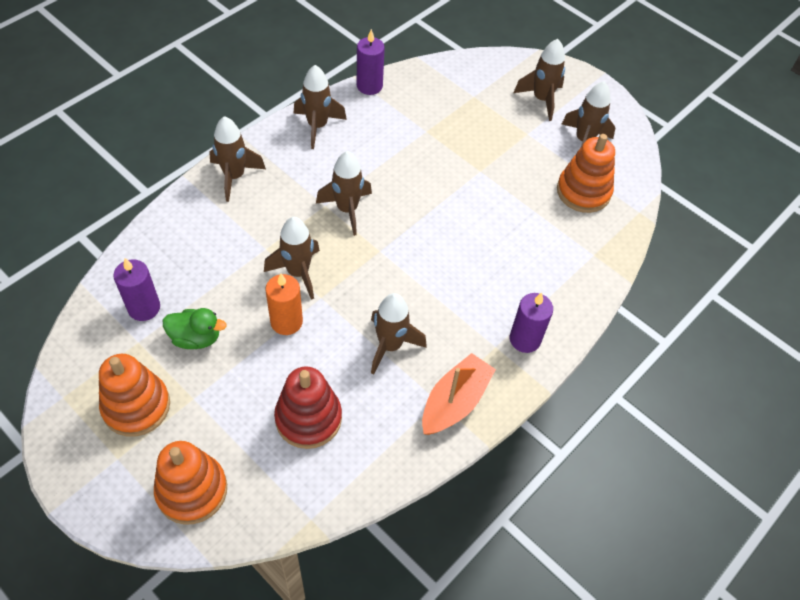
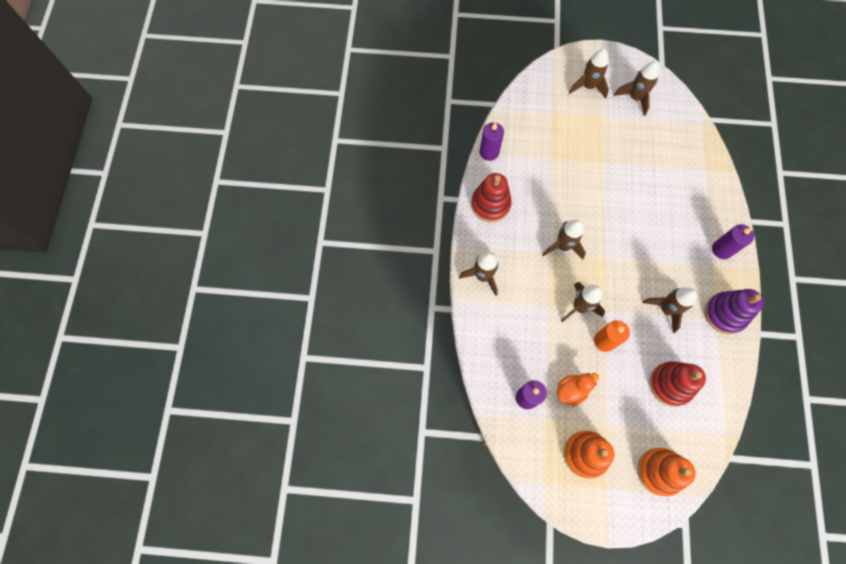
camera: 35 degrees left, 15 degrees up
green duck [163,308,227,349] -> orange duck [557,373,599,407]
brown rocket [294,65,347,149] -> red stacking toy [471,173,512,222]
orange boat [422,353,496,435] -> purple stacking toy [705,289,764,334]
orange stacking toy [557,134,615,213] -> none

